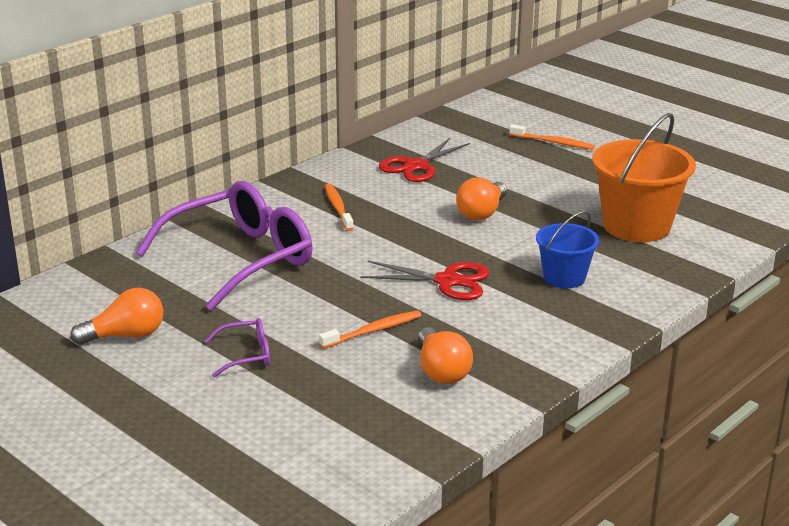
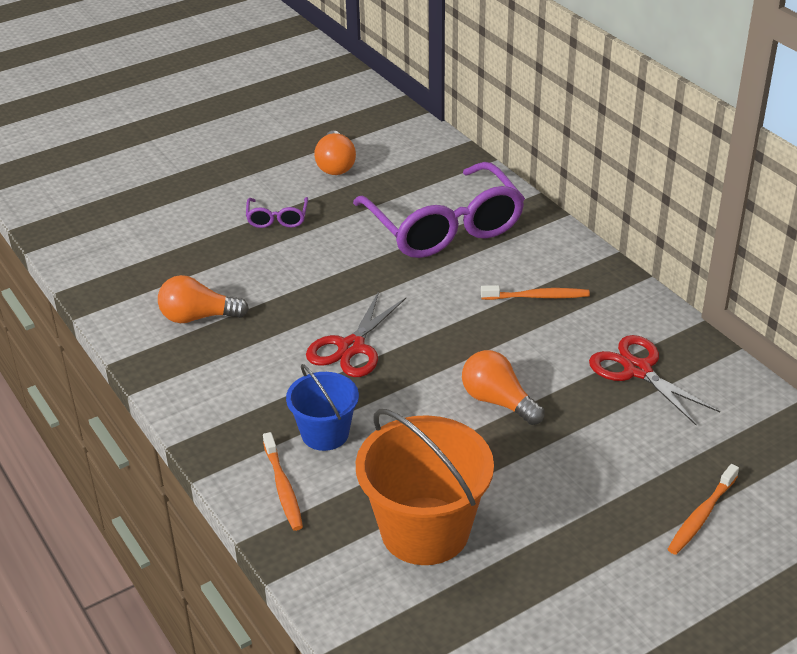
camera: 105 degrees right, 10 degrees up
orange toothbrush [319,310,422,349] -> orange toothbrush moved to [263,432,303,531]

